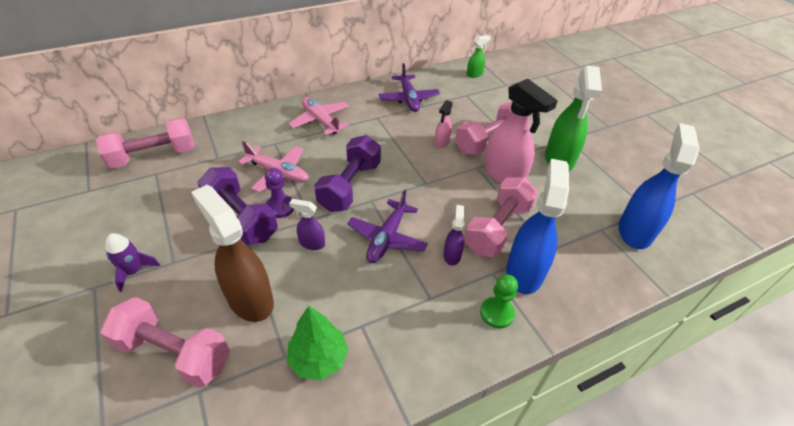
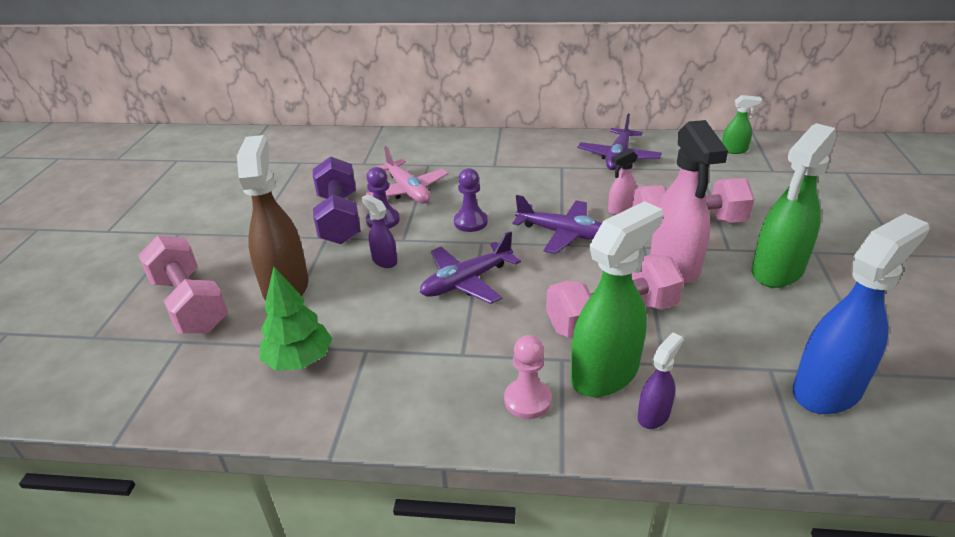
camera: 35 degrees right, 10 degrees down
pink dumbbell [96,118,195,169] -> none
purple rocket [105,233,160,292] -> none
pink plane [288,97,349,135] -> none
purple dumbbell [314,135,381,212] -> purple pawn [454,168,488,232]
purple spray bottle [444,205,464,266] -> purple spray bottle moved to [638,332,683,429]
green pawn [480,274,518,329] -> pink pawn [504,335,552,419]
blue spray bottle [506,159,569,294] -> green spray bottle [571,201,663,397]
none -> purple plane [512,195,602,254]

